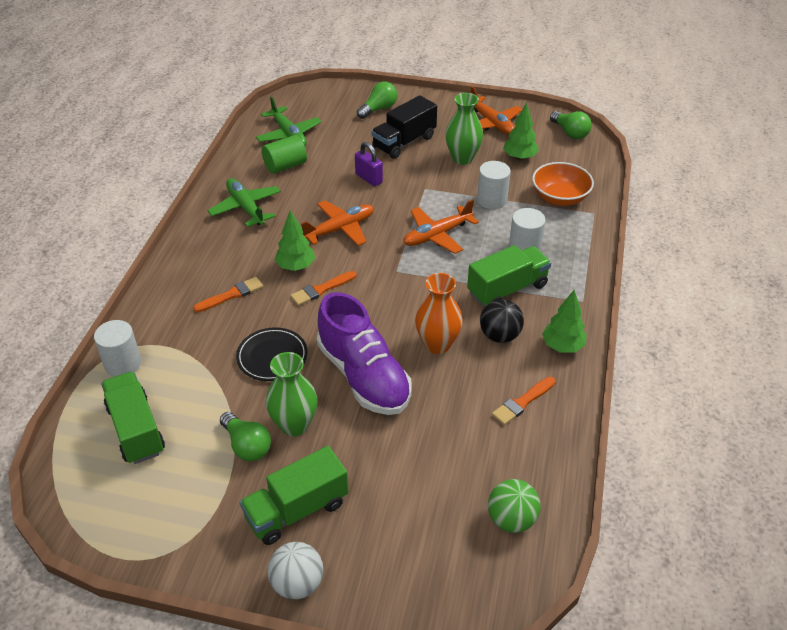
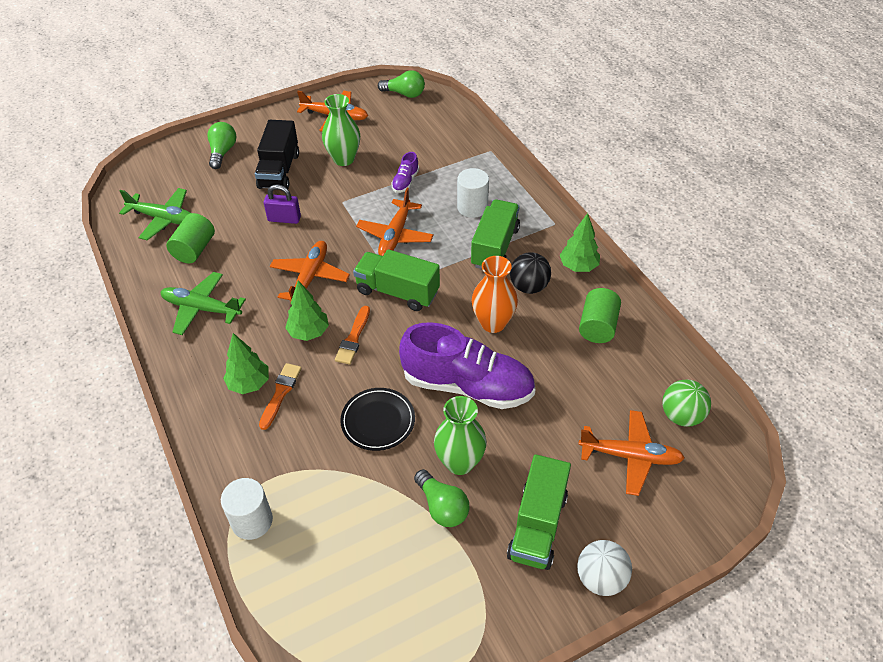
camera: 40 degrees left, 5 degrees up
green truck [101,371,165,464] -> green truck moved to [353,249,440,311]
green light bulb [220,412,271,461] -> green light bulb turned 45 degrees clockwise [414,469,469,527]
white cylinder [477,161,511,209] -> purple shoe [391,152,419,193]
orange brush [492,377,556,425] -> green cylinder [579,288,621,343]
green tree [503,102,539,160] -> green tree moved to [223,333,269,394]
orange bowl [532,162,594,206] -> none
none -> orange plane [578,410,685,496]

